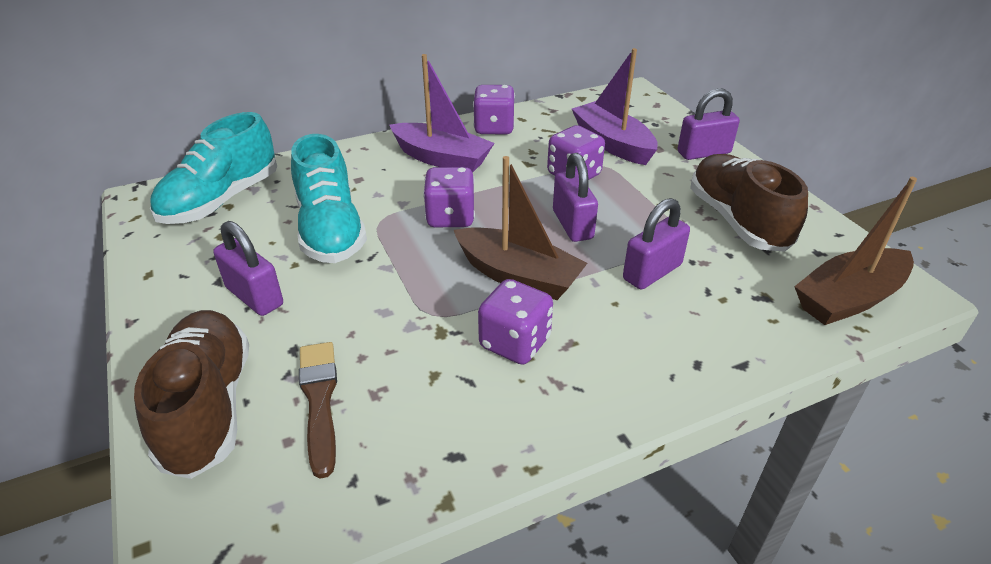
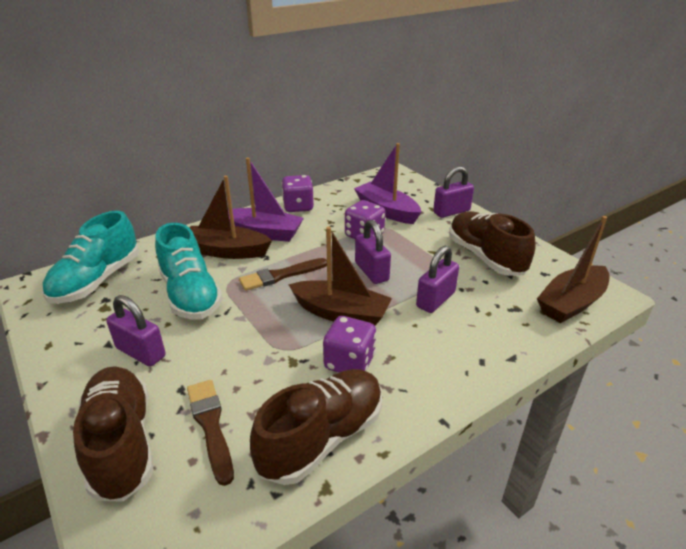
camera: 10 degrees left, 5 degrees down
purple dice [423,167,475,227] -> brown brush [239,258,327,291]
none -> brown boat [190,176,272,259]
none -> brown shoe [250,369,382,485]

